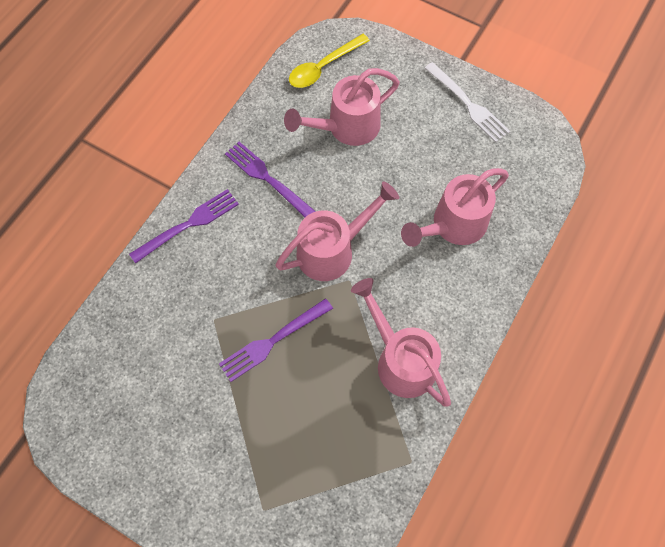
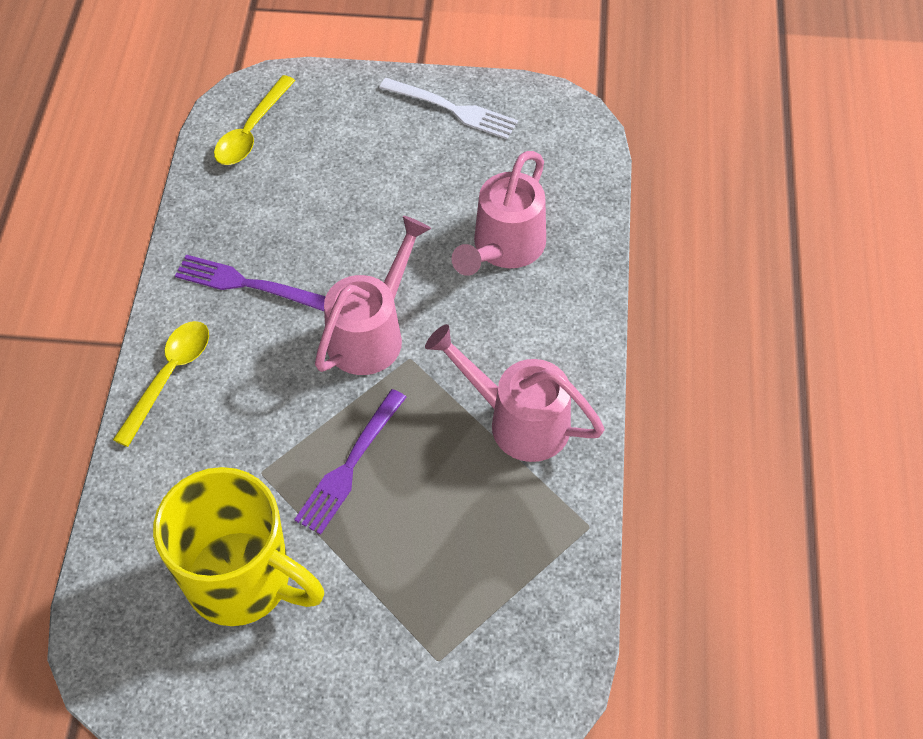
camera: 25 degrees left, 10 degrees down
purple fork [129,189,239,263] -> yellow spoon [113,321,209,447]
pink watering can [284,68,400,146] -> none
none -> yellow mug [153,467,324,626]

